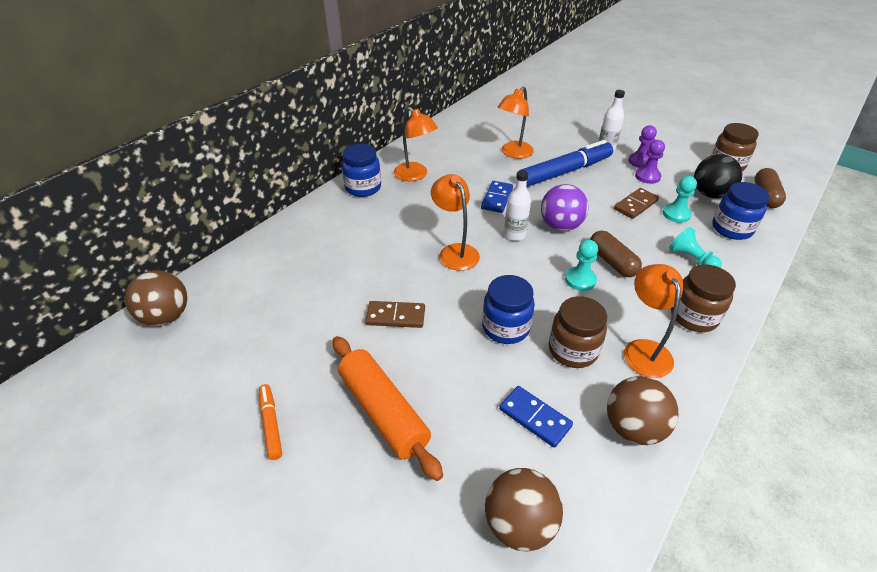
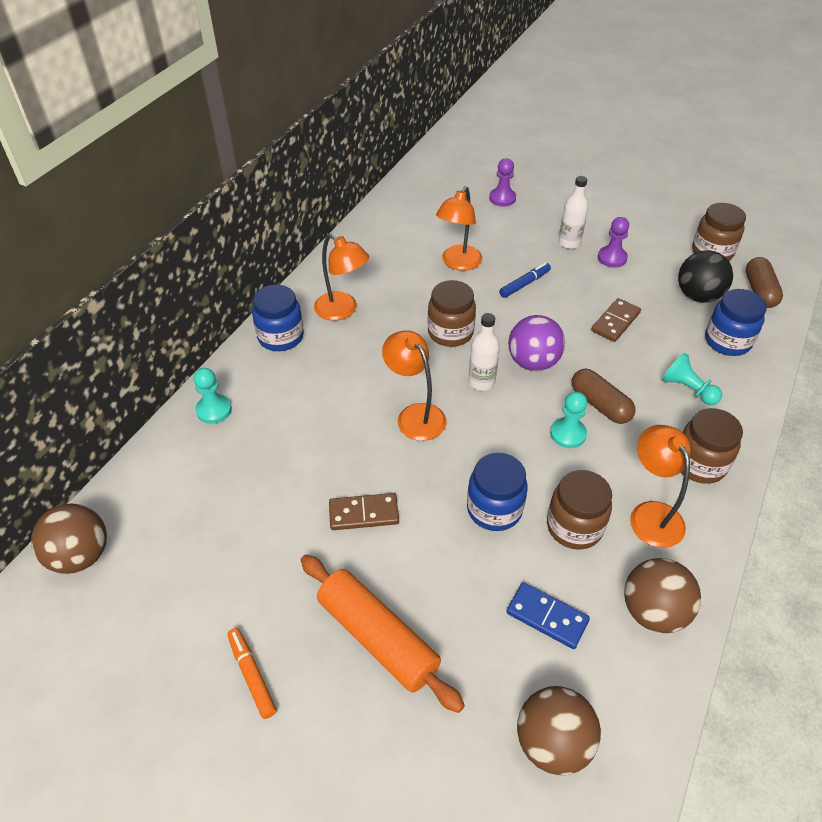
camera: 10 degrees left, 5 degrees up
blue domino [481,181,513,213] -> brown jar [428,280,476,347]
blue marker [519,140,613,187] -> blue marker [499,263,551,298], size x0.47
purple pawn [635,140,665,184] -> purple pawn moved to [489,158,516,206]
turquoise pawn [663,176,697,223] -> turquoise pawn moved to [194,368,232,424]

